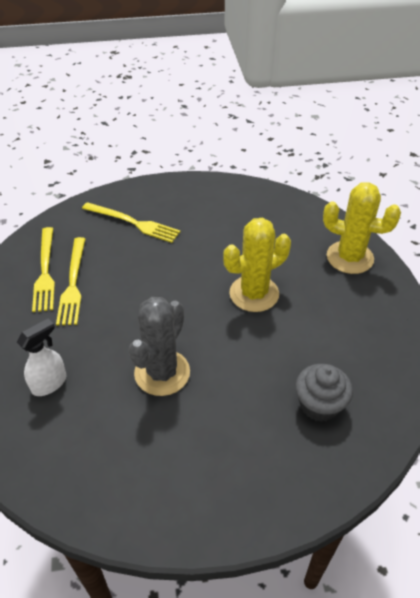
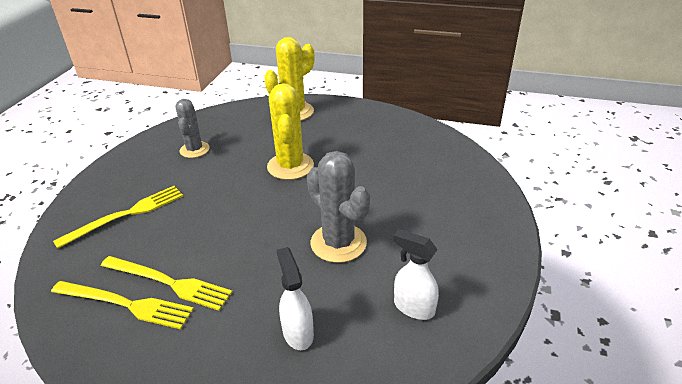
camera: 65 degrees left, 10 degrees down
grey cupcake [295,364,353,422] -> none
none -> grey cactus [175,99,209,158]
none -> white spray bottle [393,229,439,320]

